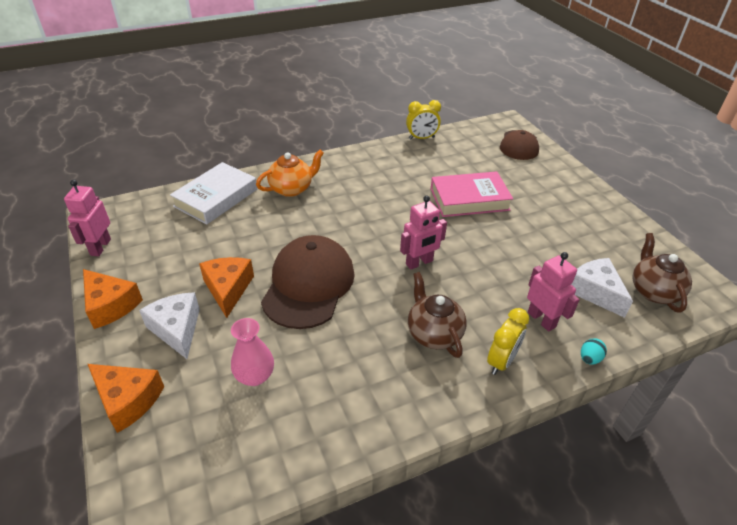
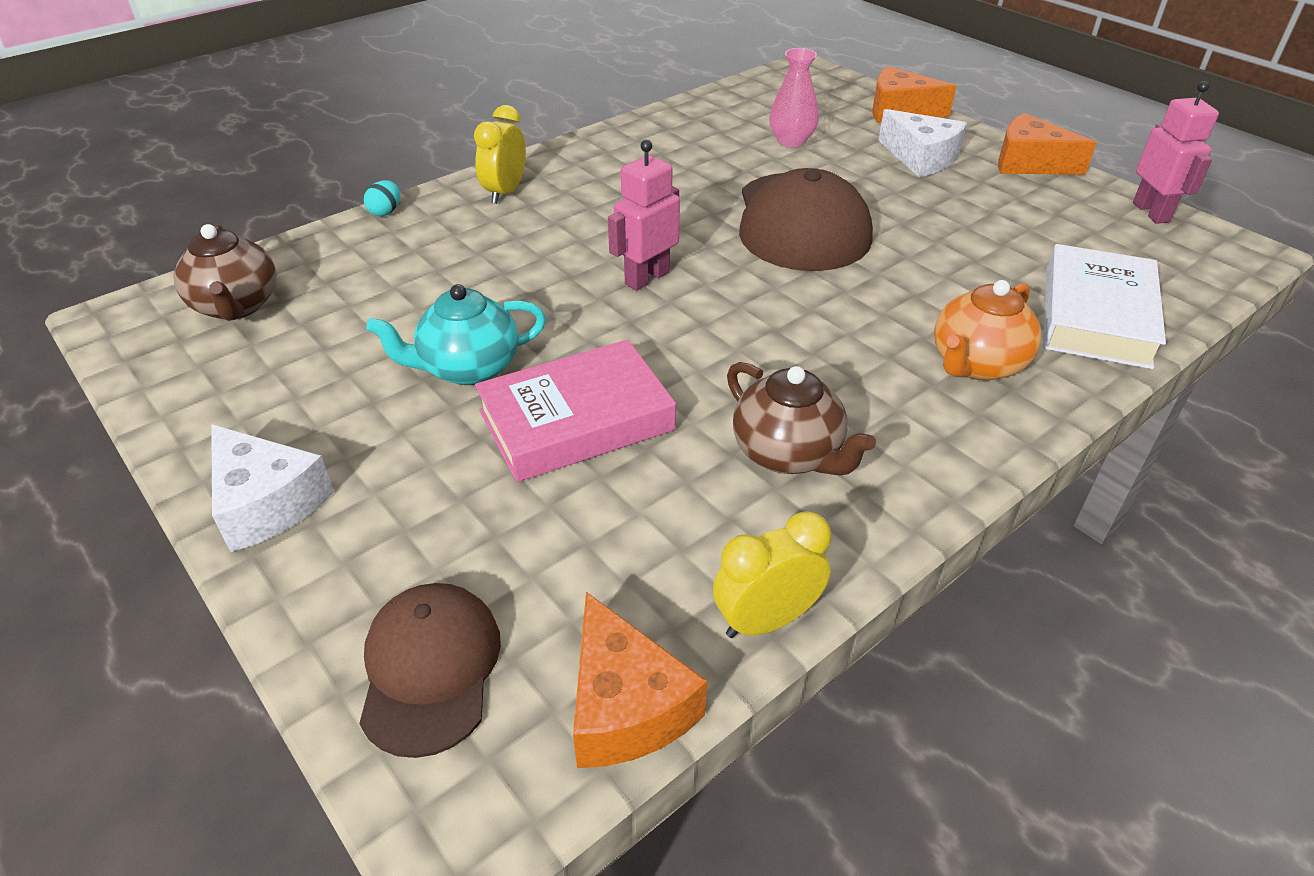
camera: 165 degrees right, 0 degrees up
orange cheese [199,257,254,318] -> orange cheese moved to [573,592,707,768]
brown teapot [408,272,467,358] -> brown teapot moved to [727,362,876,475]
pink robot [527,252,580,331] -> none
white cheese [571,258,633,318] -> white cheese moved to [211,424,334,552]
none -> turquoise teapot [366,284,546,385]

